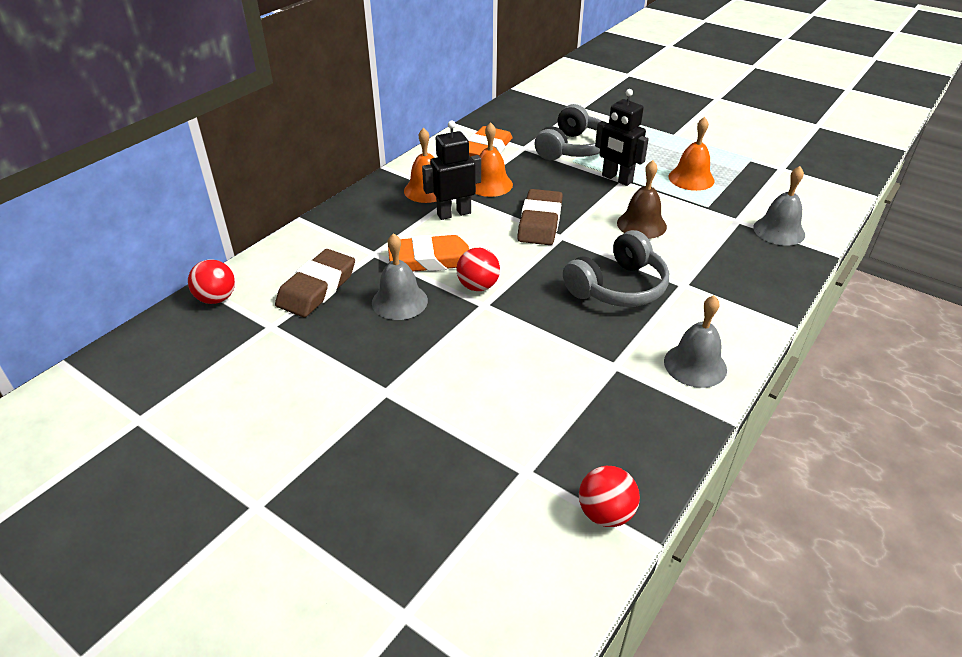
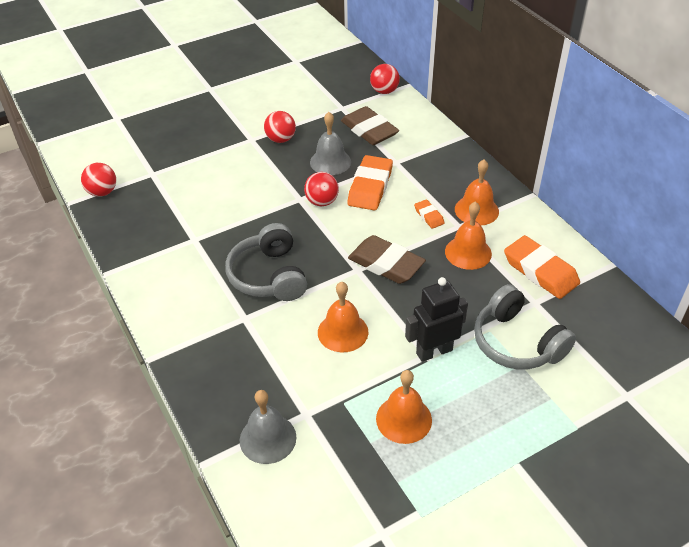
camera: 115 degrees right, 5 degrees up
black robot [422,121,481,220] -> orange eraser [414,199,445,229]
brown bell [617,160,667,239] -> orange bell [318,282,368,352]
grey bell [664,295,727,388] -> none
none -> red ball [264,111,296,143]

